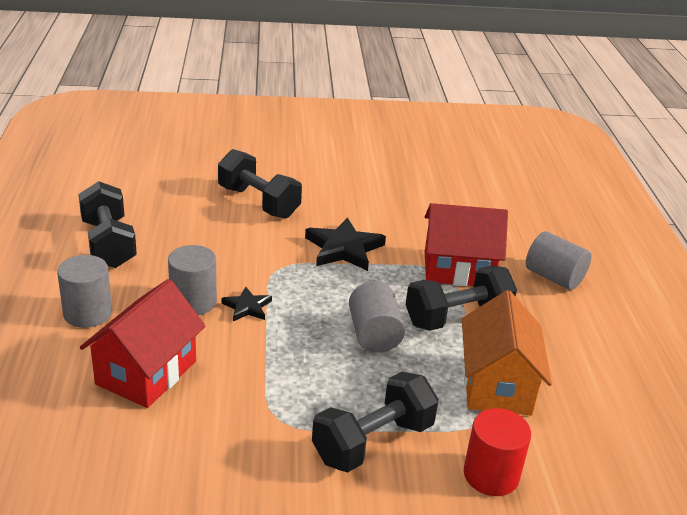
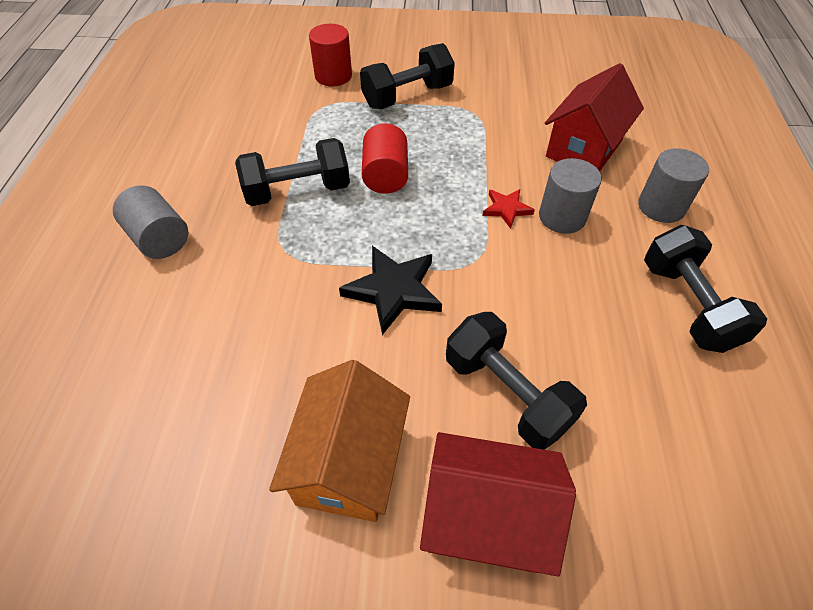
camera: 170 degrees left, 20 degrees up
black star [222,286,272,321] -> red star [483,189,535,229]
grey cylinder [349,281,405,353] -> red cylinder [362,123,408,194]
red house [425,203,508,286] -> red house moved to [420,432,576,576]
orange house [462,290,552,415] -> orange house moved to [269,360,410,522]

